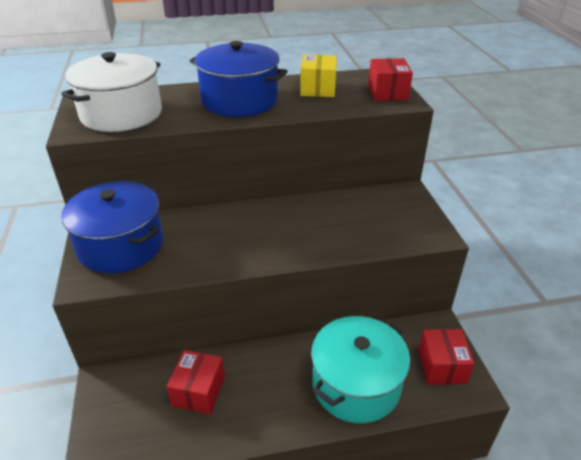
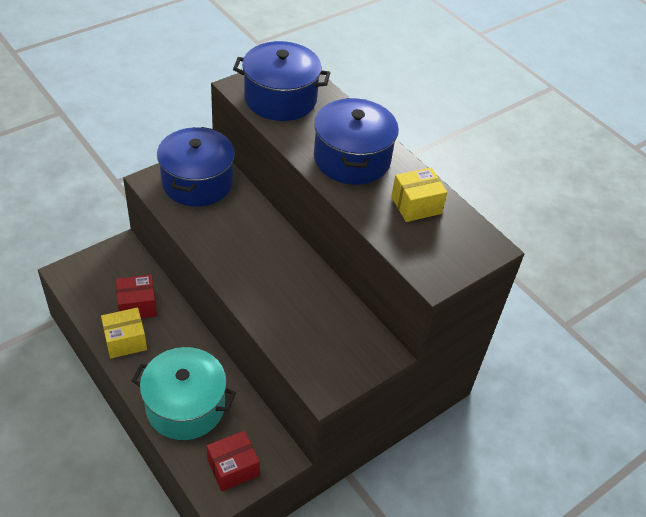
camera: 60 degrees right, 10 degrees up
white pot [61,52,162,132] -> blue pot [233,41,330,121]
red box [368,58,413,101] -> none
none -> yellow box [101,307,147,359]

